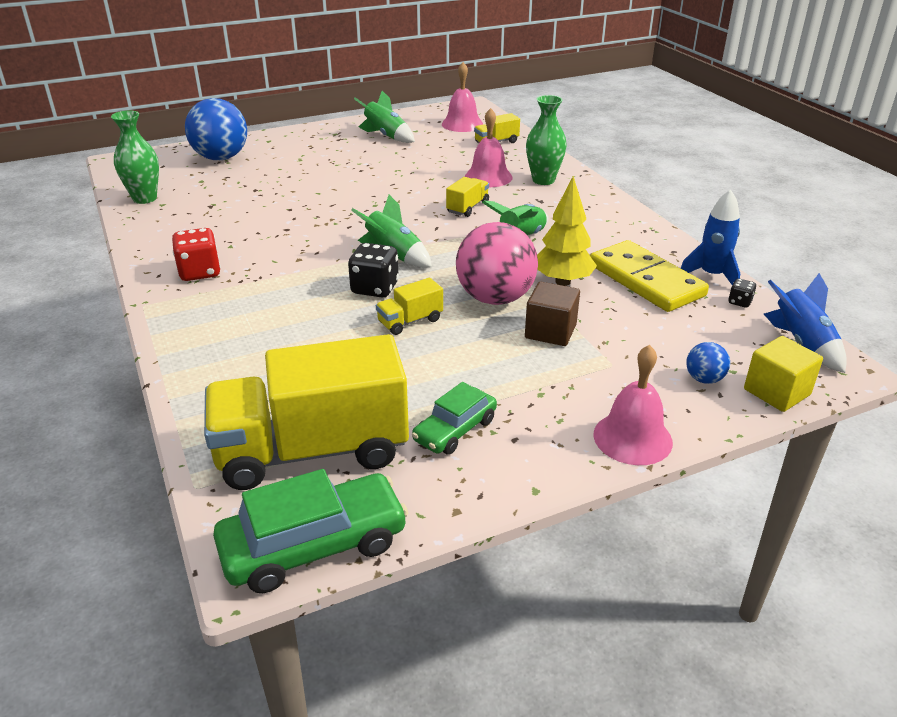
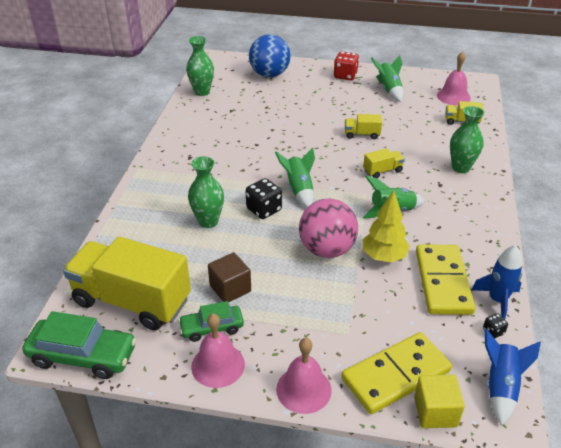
camera: 35 degrees right, 5 degrees up
red dice [172,228,221,281] -> red dice moved to [334,52,359,80]
yellow truck [376,278,443,335] -> yellow truck moved to [345,114,382,139]
pink bell [465,108,512,187] -> pink bell moved to [191,314,245,388]
brown cube [525,282,580,346] -> brown cube moved to [208,252,251,303]
blue ball [686,342,730,384] -> yellow domino [342,332,452,414]
none -> green vase [188,156,224,228]

